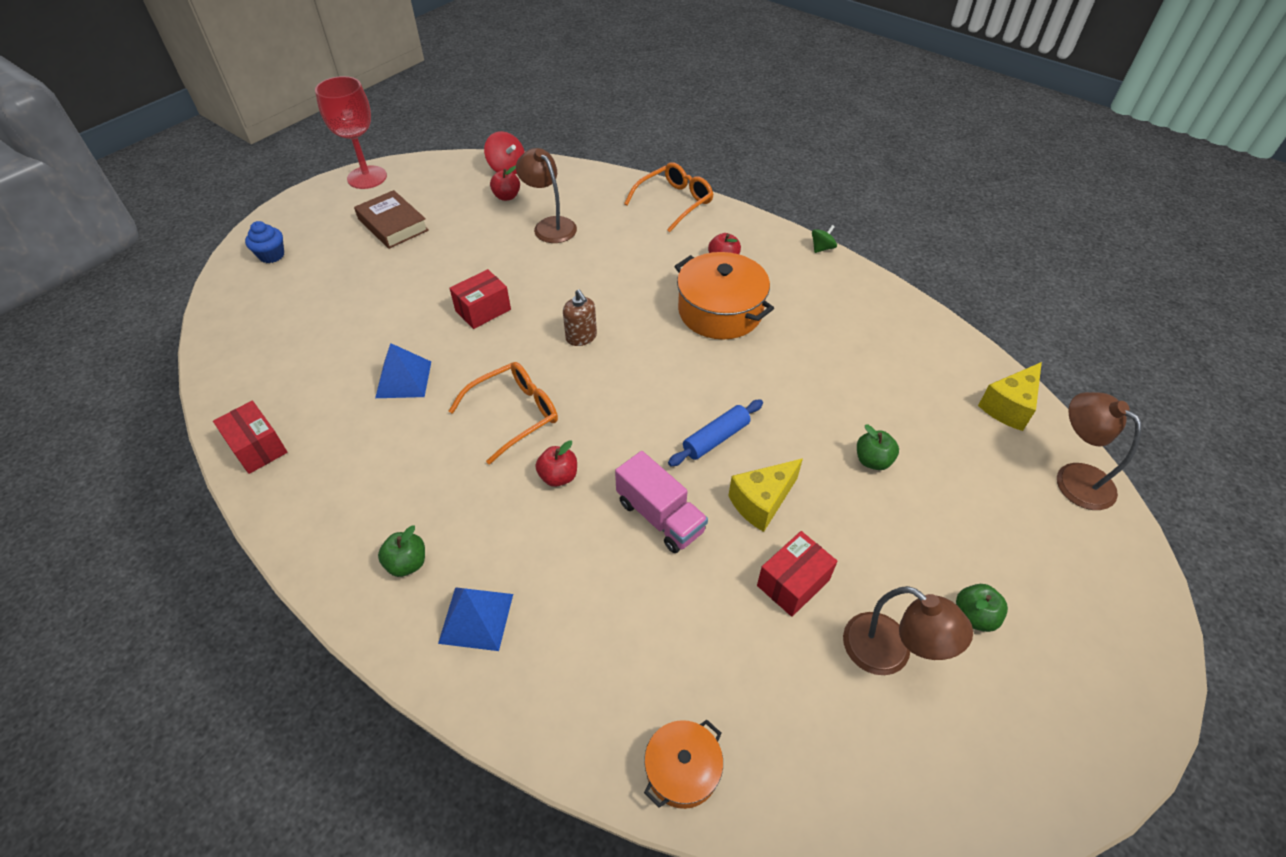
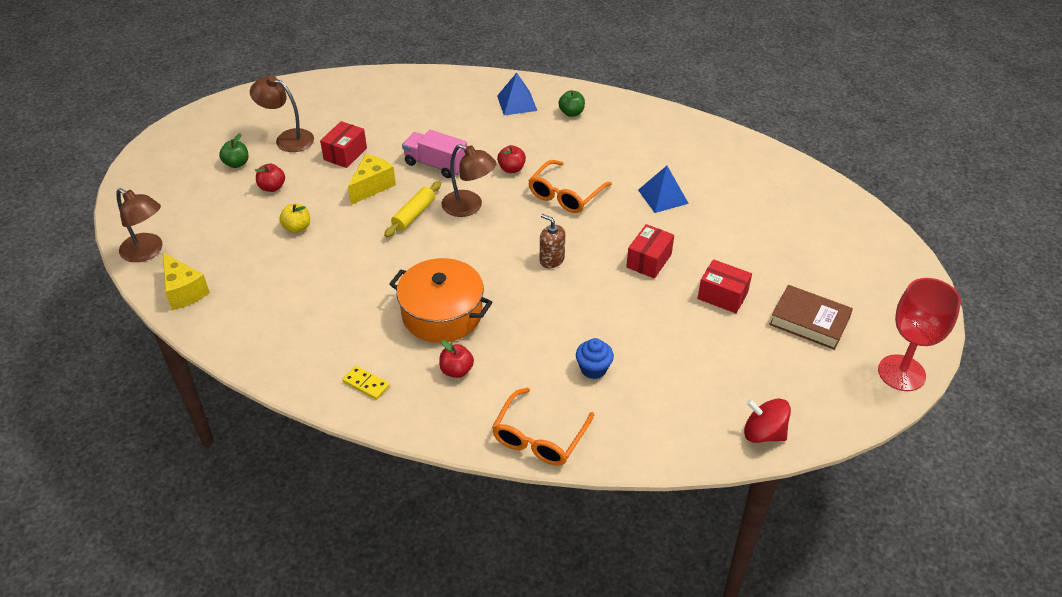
camera: 160 degrees right, 5 degrees down
red box [213,401,288,474] -> red box moved to [697,259,752,313]
blue cupcake [245,221,284,263] -> blue cupcake moved to [576,338,614,379]
red apple [490,166,520,201] -> red apple moved to [255,164,285,192]
brown lamp [516,148,577,243] -> brown lamp moved to [442,144,497,217]
orange pot [644,720,723,809] -> none
blue rolling pin [668,399,763,466] -> yellow rolling pin [384,181,441,237]
green spinning top [812,225,837,253] -> none
green apple [857,424,899,470] -> yellow apple [279,204,310,233]
yellow cheese [978,362,1042,431] -> yellow cheese turned 120 degrees clockwise [163,253,210,310]
none -> yellow domino [342,366,390,400]

